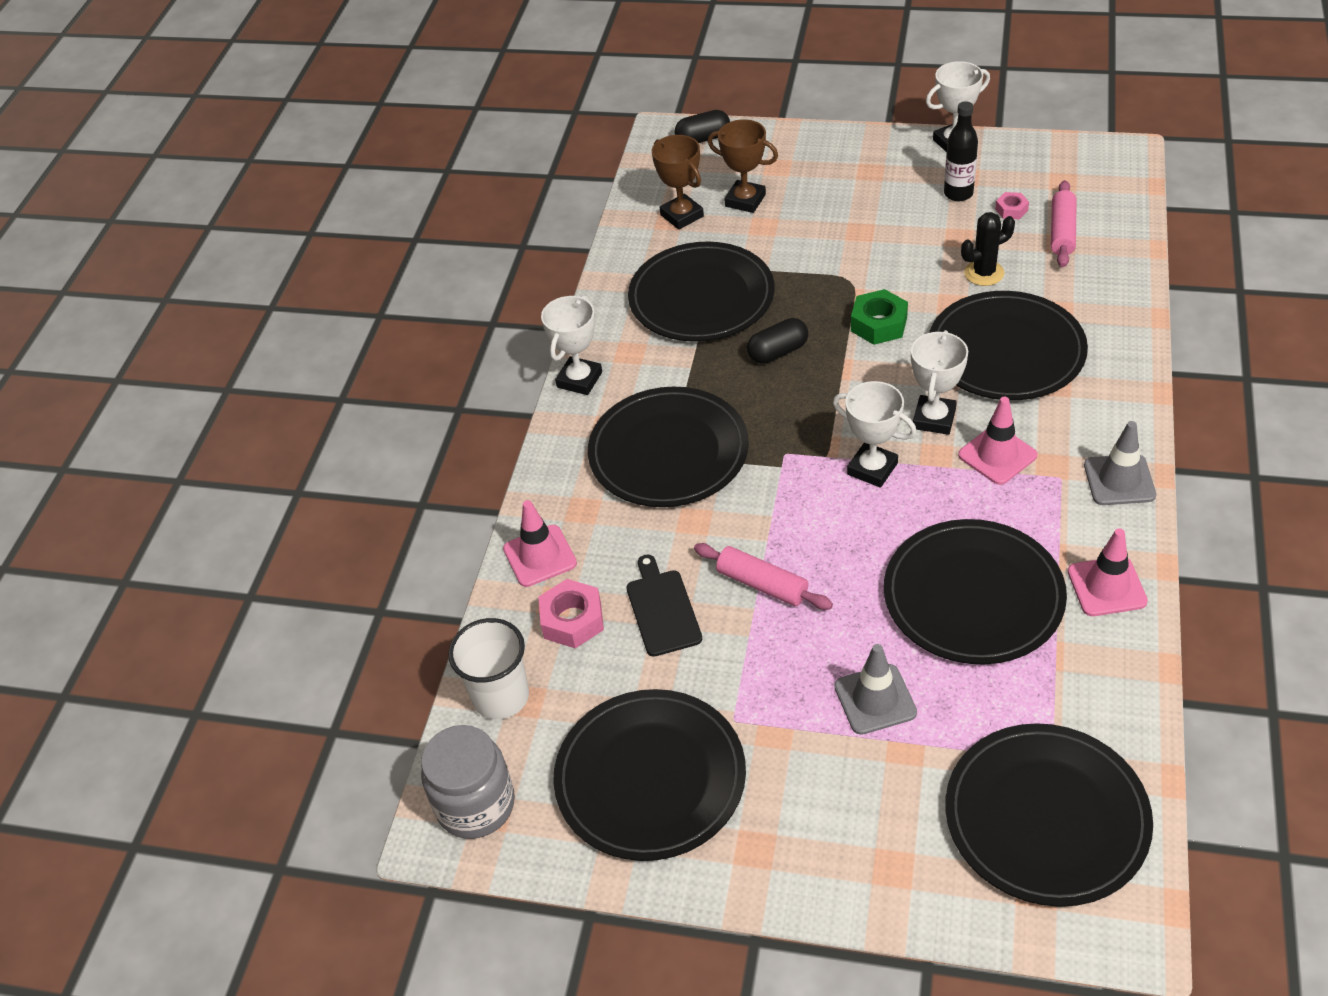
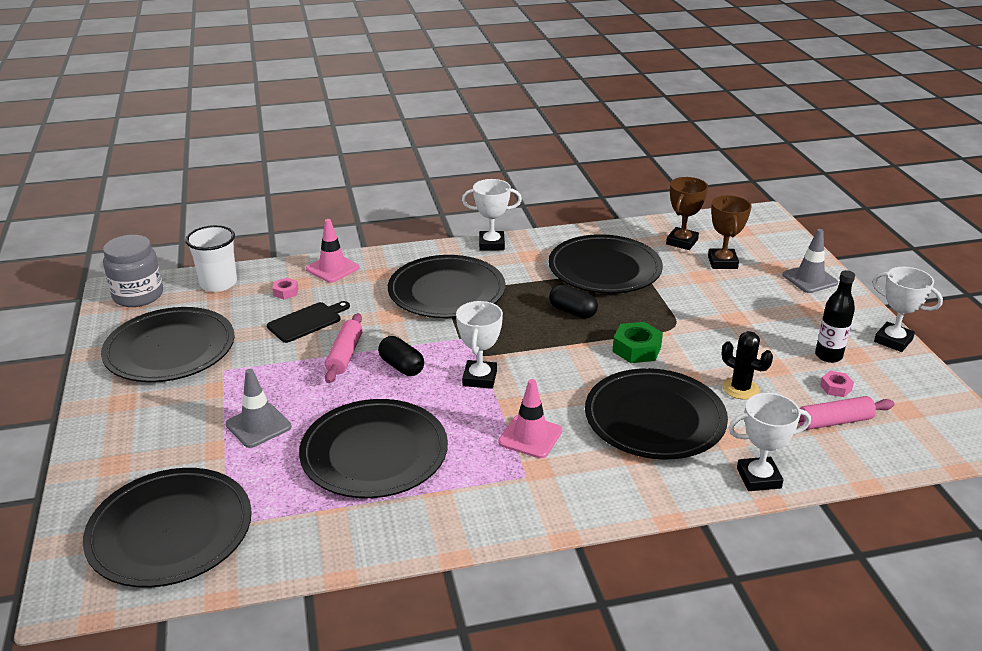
camera: 60 degrees right, 15 degrees down
pink nut [538,579,604,649] -> pink nut [272,278,298,299], size x0.58
black capsule [675,110,730,143] -> black capsule moved to [378,336,424,376]
white trophy [911,330,968,435] -> white trophy moved to [729,393,811,491]
pink traffic cone [1068,528,1148,616] -> none
grey traffic cone [1084,421,1156,505] -> grey traffic cone moved to [782,229,838,293]

